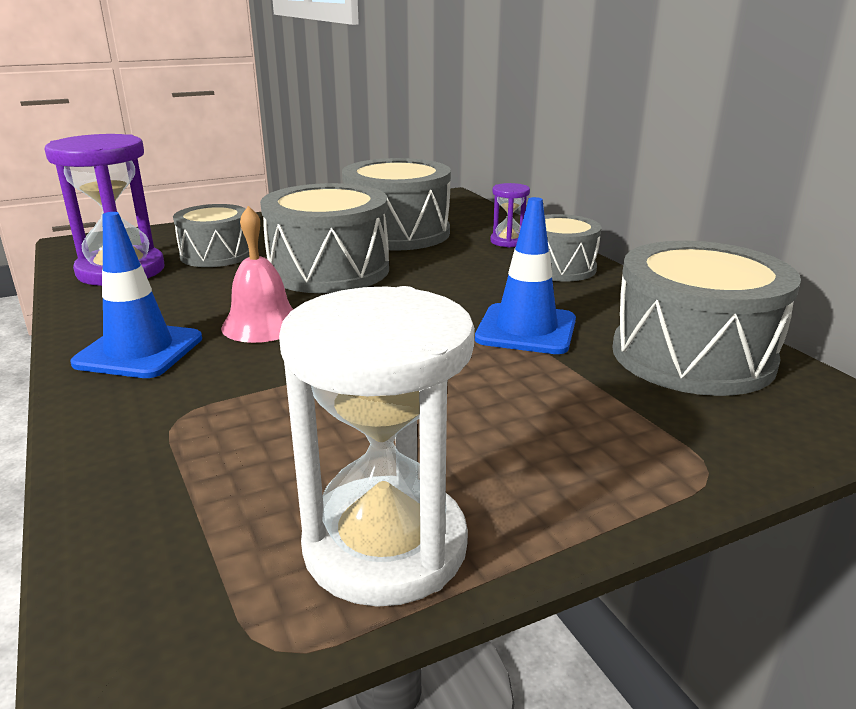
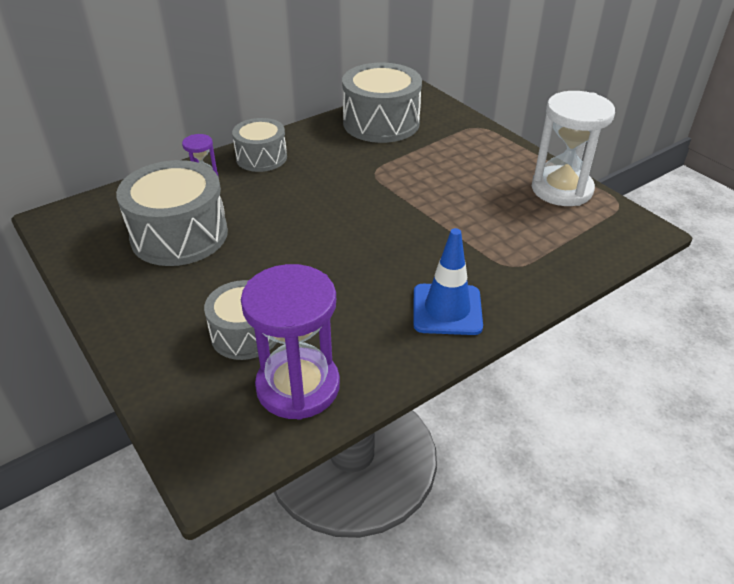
camera: 100 degrees left, 15 degrees up
pink bell [221,206,293,343] -> none
grey drum [260,183,389,293] -> none
blue traffic cone [475,197,576,354] -> none

